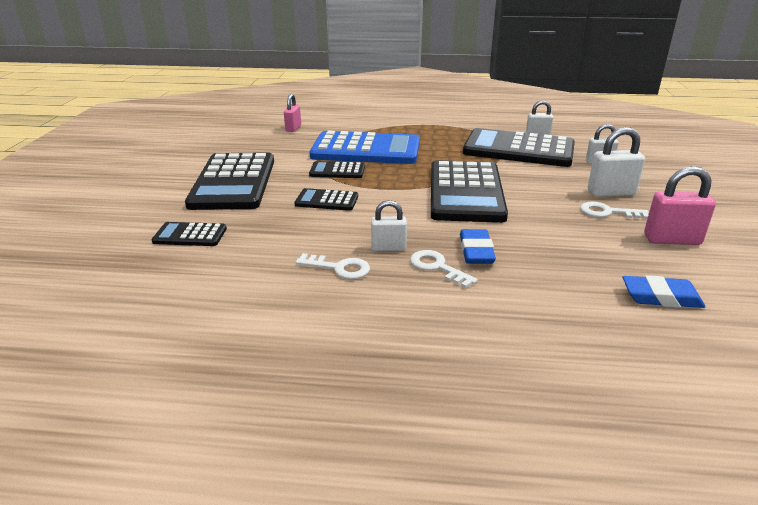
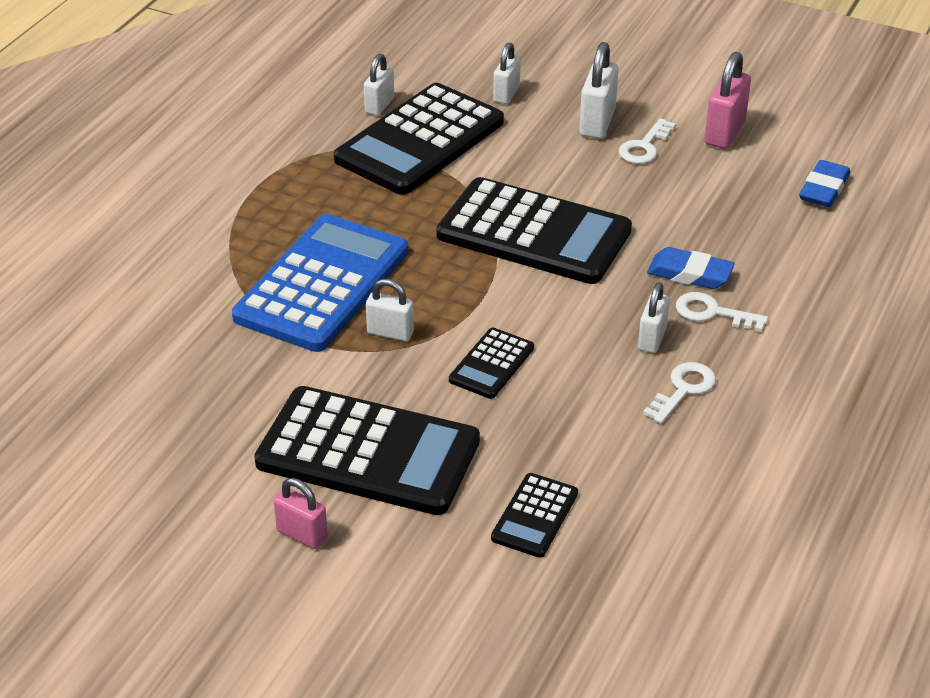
camera: 70 degrees left, 10 degrees up
pink padlock [284,94,301,132] -> pink padlock moved to [274,478,328,549]
black calculator [309,161,365,178] -> white padlock [366,279,414,341]
white key [410,250,478,288] -> white key turned 45 degrees clockwise [676,292,768,332]

